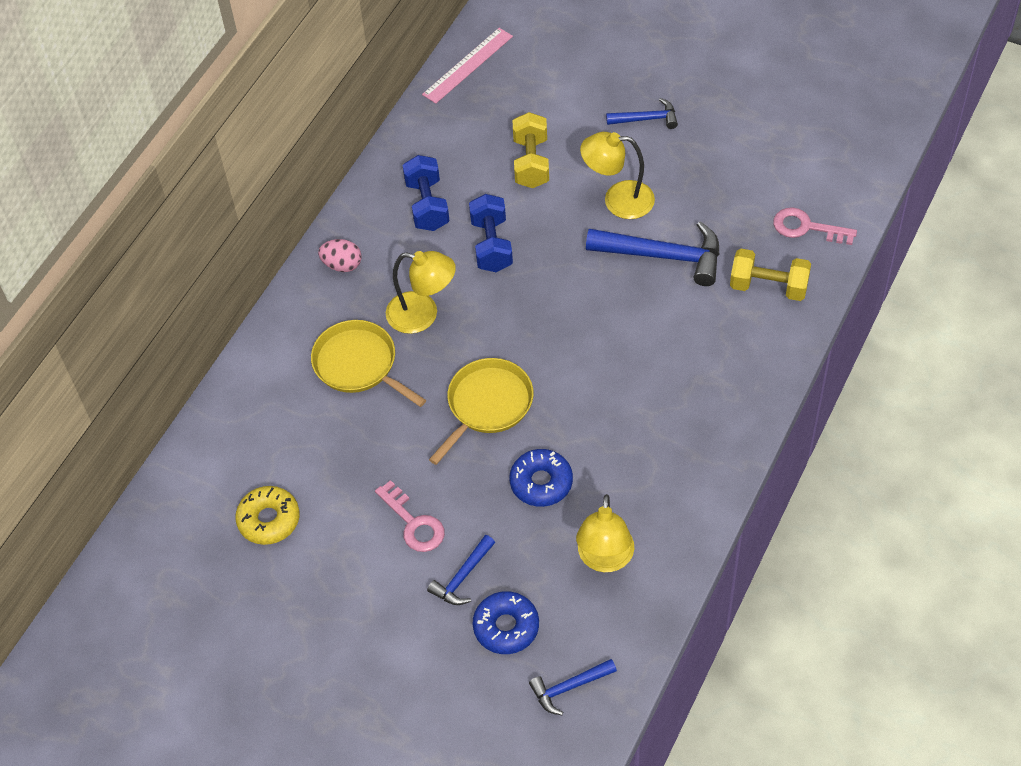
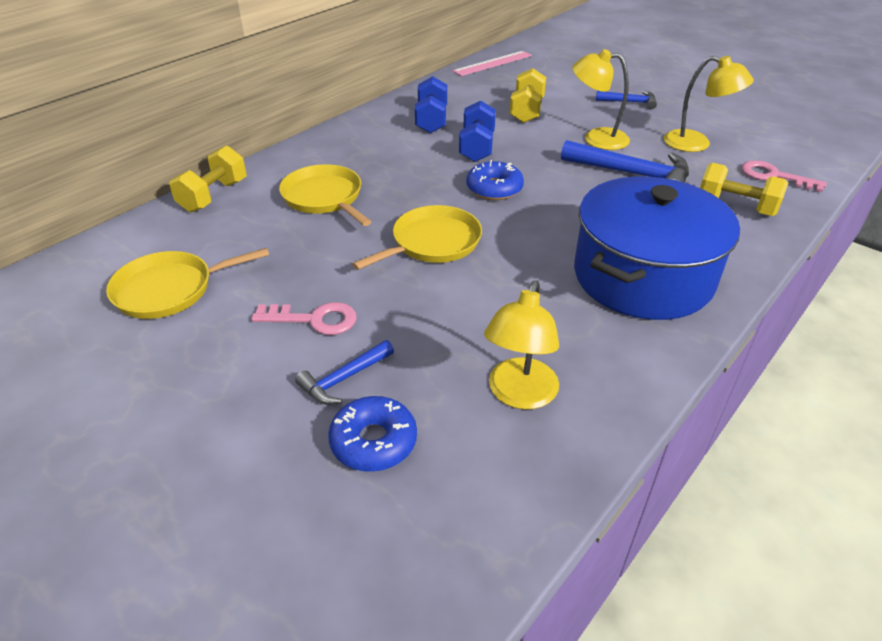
camera: 10 degrees right, 15 degrees down
yellow donut [235,486,300,545] -> yellow pan [106,248,269,319]
pink egg [318,239,362,272] -> none
pink key [375,480,445,552] -> pink key turned 60 degrees counterclockwise [251,302,357,335]
yellow lamp [386,251,456,334] -> yellow lamp moved to [664,56,754,152]
blue donut [509,449,573,507] -> blue donut moved to [466,160,524,200]
blue hammer [529,659,617,715] -> none
none -> yellow dumbbell [169,146,247,213]
none -> blue pot [574,176,740,320]

